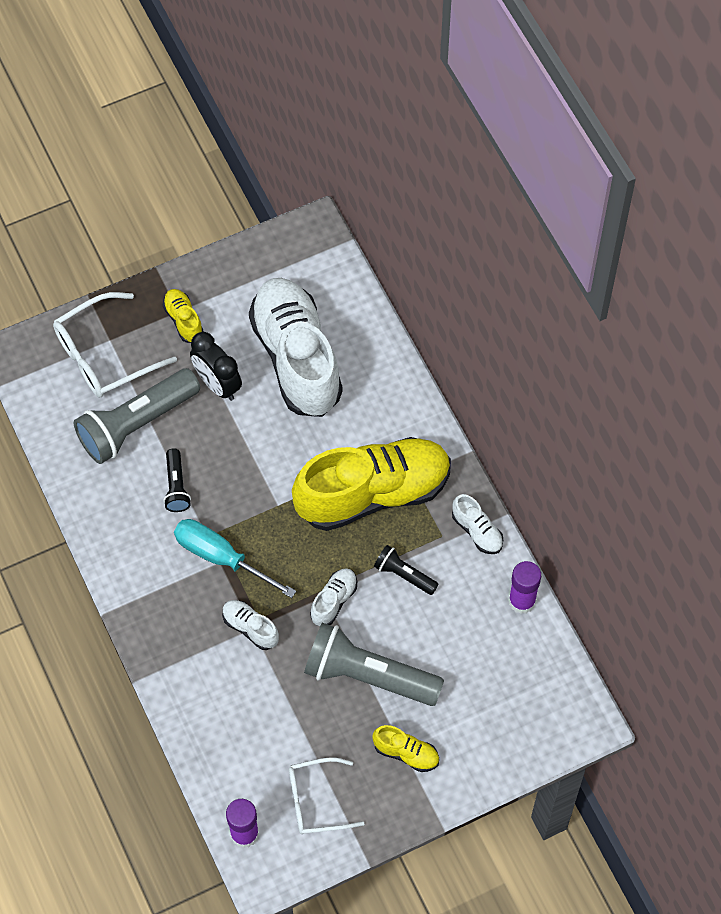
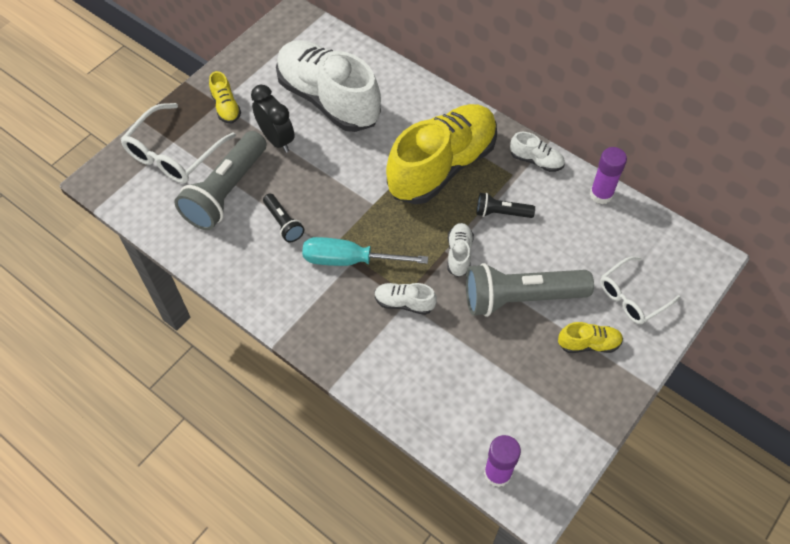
camera: 25 degrees left, 5 degrees down
yellow shoe [162,289,204,343] -> yellow shoe turned 150 degrees counterclockwise [209,71,241,123]
black clock [190,332,242,401] -> black clock turned 150 degrees counterclockwise [251,85,295,152]
white glasses [289,757,364,834] -> white glasses moved to [600,256,681,324]

